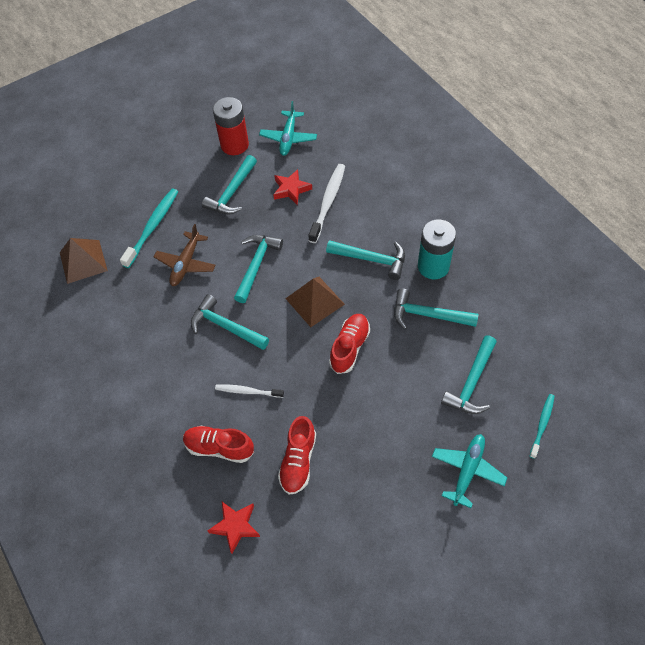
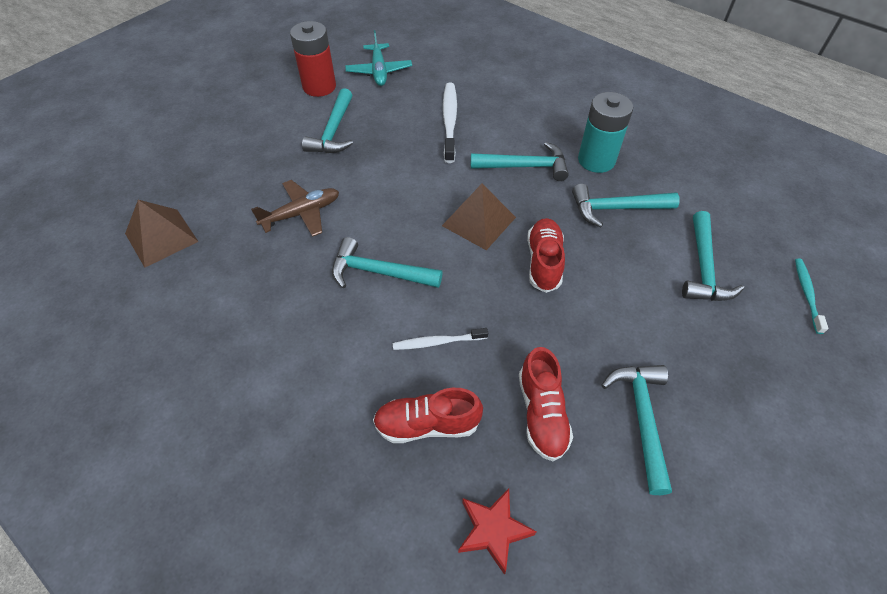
camera: 20 degrees left, 5 degrees down
turquoise toothbrush [120,189,178,268] -> none
brown plane [154,224,216,286] -> brown plane turned 120 degrees counterclockwise [251,180,339,237]
turquoise hammer [234,235,283,303] -> turquoise hammer moved to [602,365,672,495]
red star [273,169,312,205] -> none
turquoise plane [432,434,507,508] -> none

